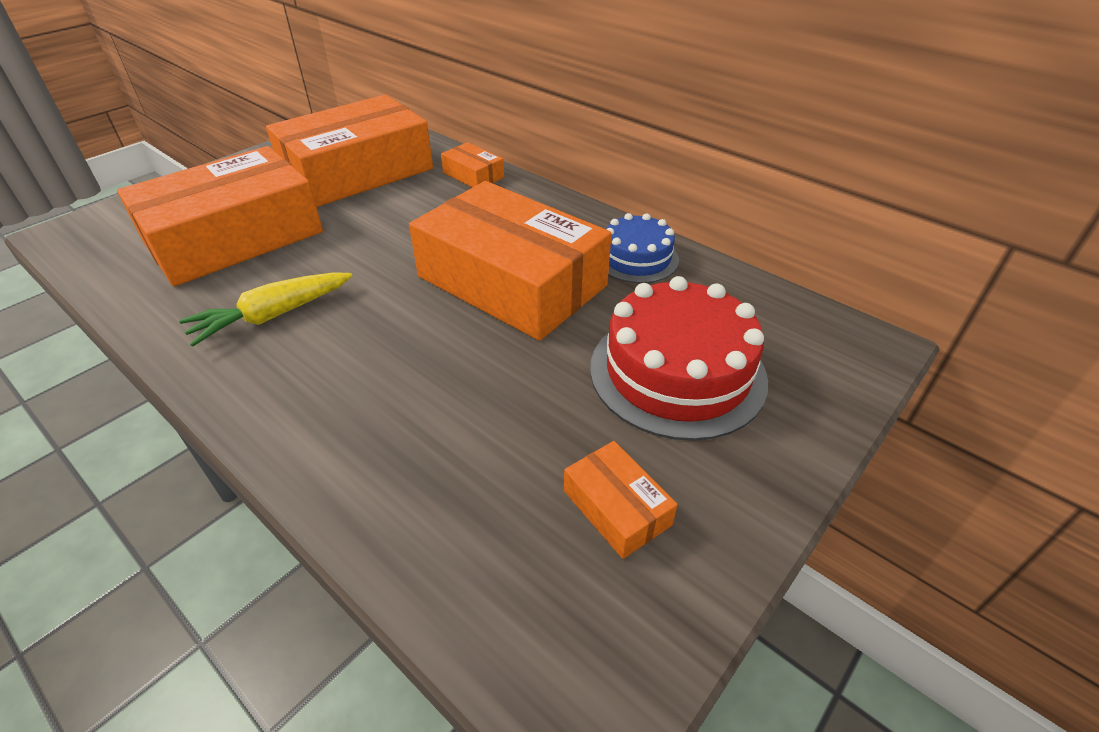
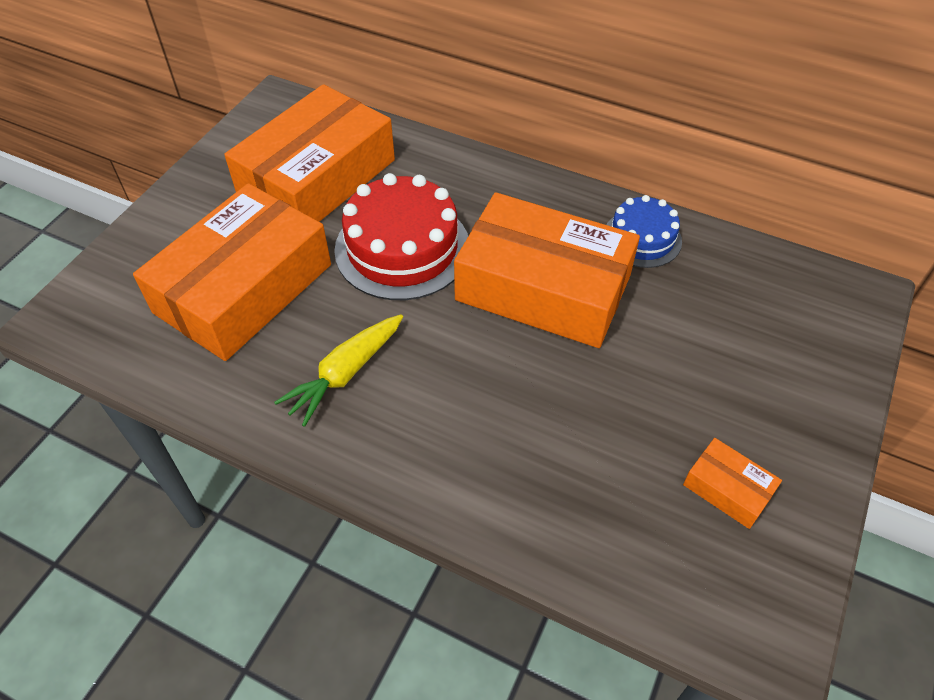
camera: 15 degrees left, 10 degrees up
orange box [441,142,504,188] -> none
red cake [590,276,768,441] -> red cake moved to [334,173,468,300]

